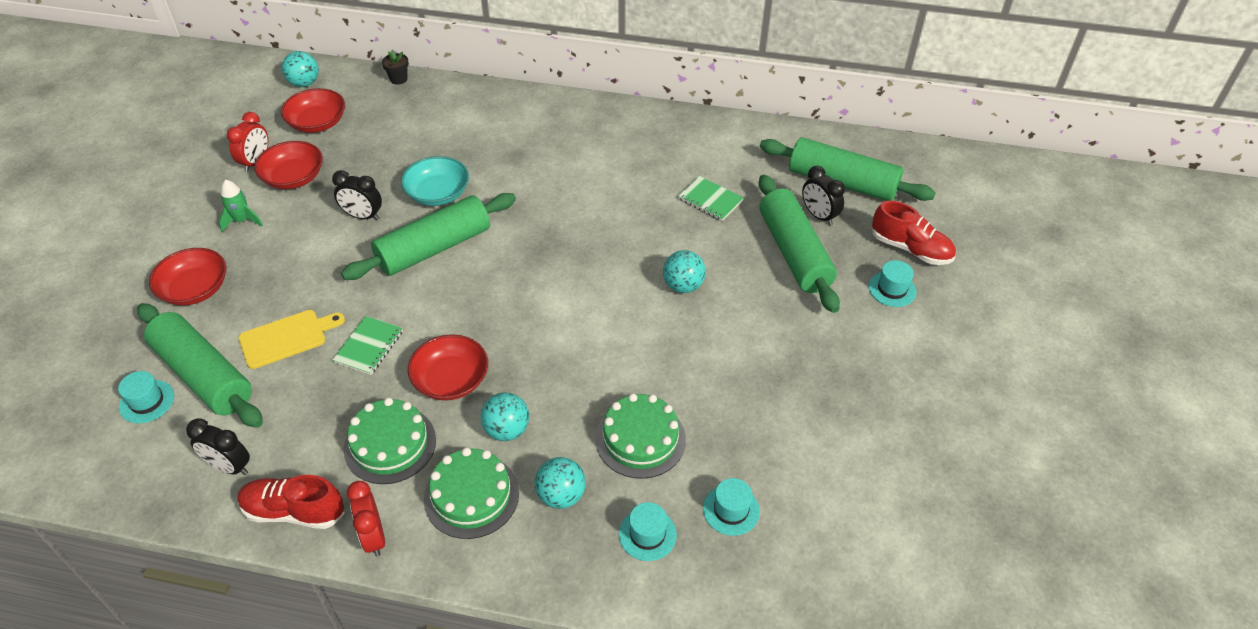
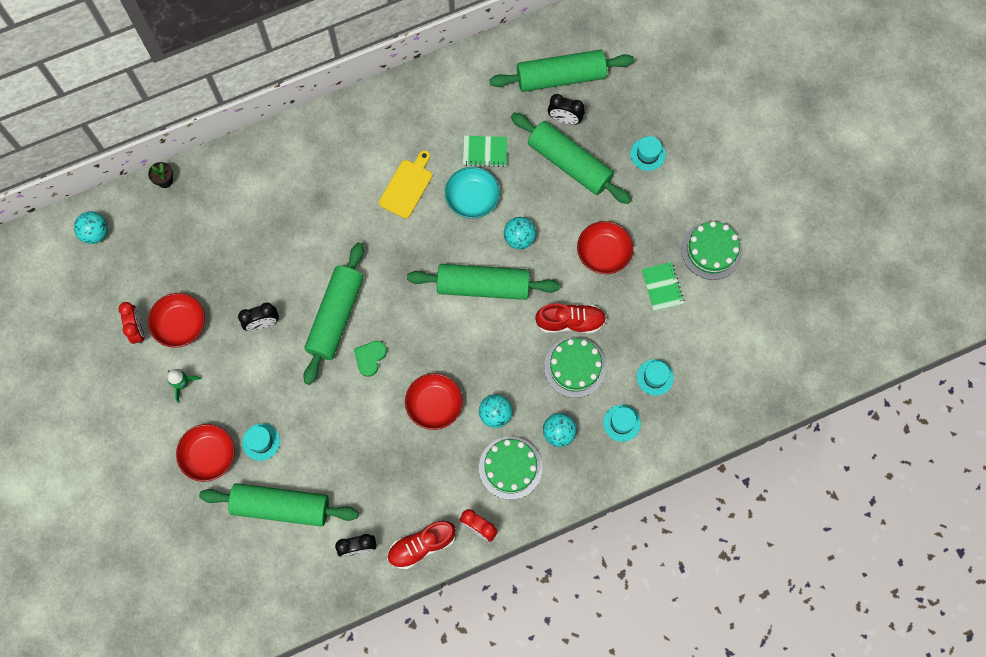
camera: 35 degrees left, 25 degrees up
turquoise hat [118,371,174,423] -> turquoise hat moved to [242,423,280,461]
yellow cutting board [238,310,345,369] -> yellow cutting board moved to [379,150,432,219]
red bowl [281,88,345,133] -> red bowl moved to [577,221,633,274]
green notebook [333,316,403,375] -> green notebook moved to [642,262,684,311]
green cake [344,398,436,484] -> green cake moved to [681,221,742,280]
turquoise bowl [401,156,469,206] -> turquoise bowl moved to [445,167,500,219]
red shoe [872,201,956,265] -> red shoe moved to [535,303,606,334]
none -> green heart [354,341,387,377]
none -> green rolling pin [407,264,560,300]

